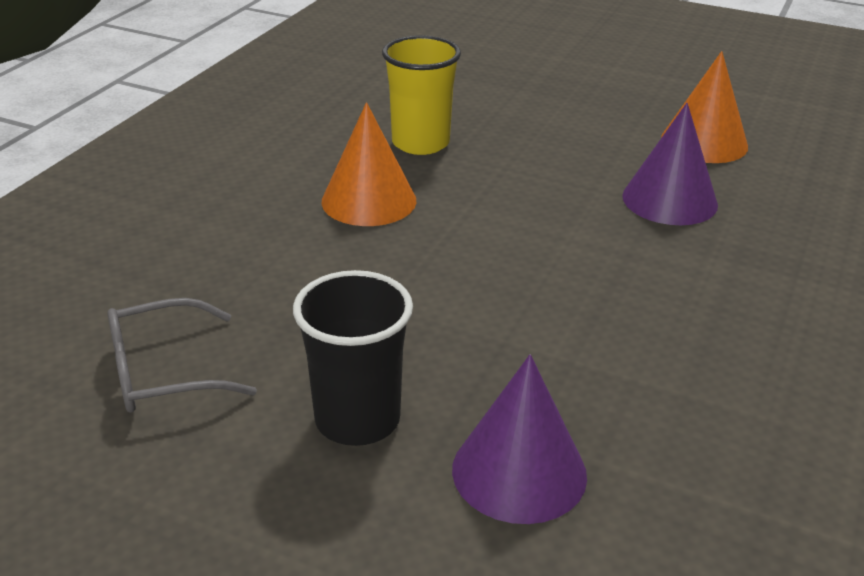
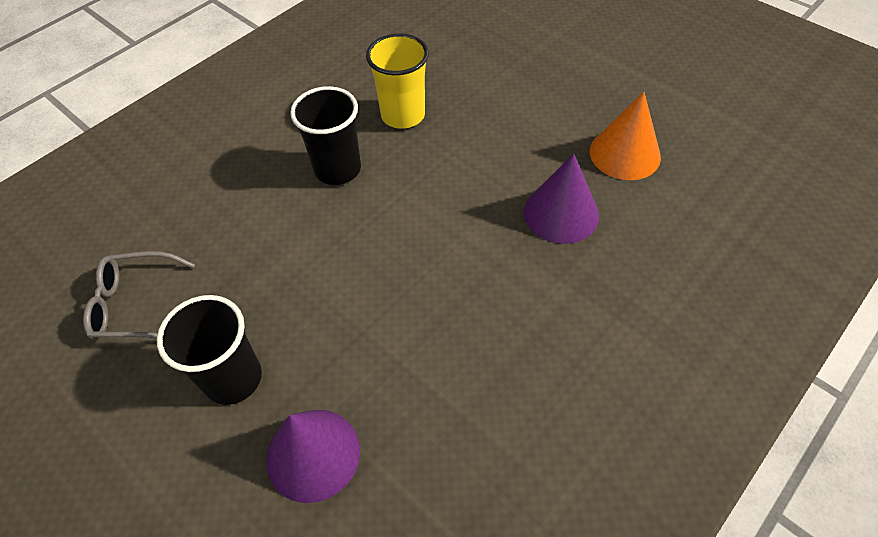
camera: 20 degrees right, 20 degrees up
orange cone [322,102,416,226] -> black cup [290,86,361,185]

